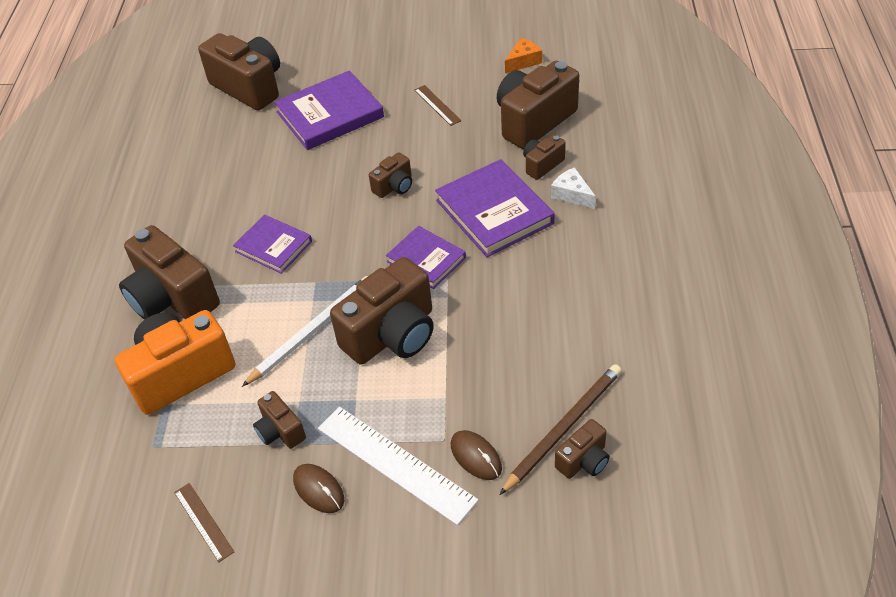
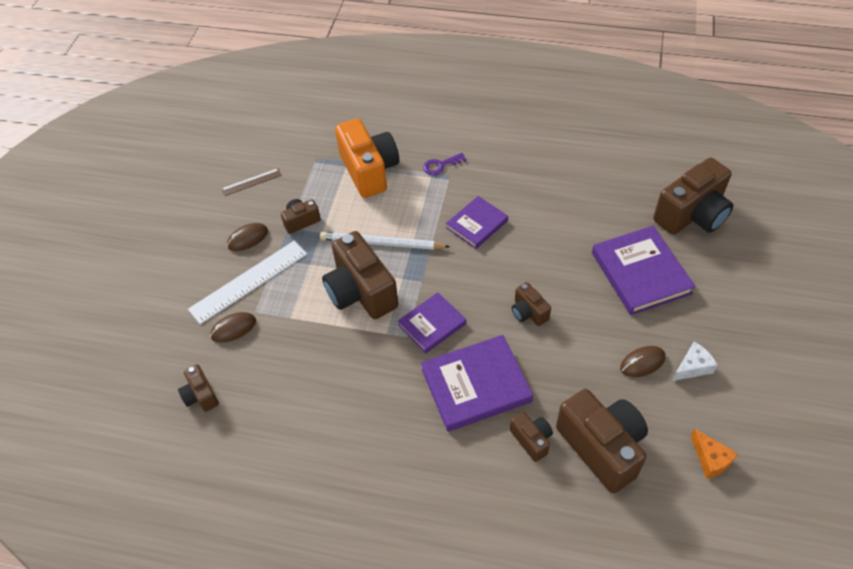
camera: 100 degrees right, 5 degrees up
brown camera [119,225,220,319] -> purple key [423,153,467,175]
white pencil [242,276,368,387] -> white pencil turned 135 degrees clockwise [320,232,450,250]
brown ruler [414,85,461,126] -> brown mouse [620,346,665,377]
brown pencil [499,364,622,495] -> none
white cheese [551,167,596,209] -> white cheese moved to [672,342,718,381]

